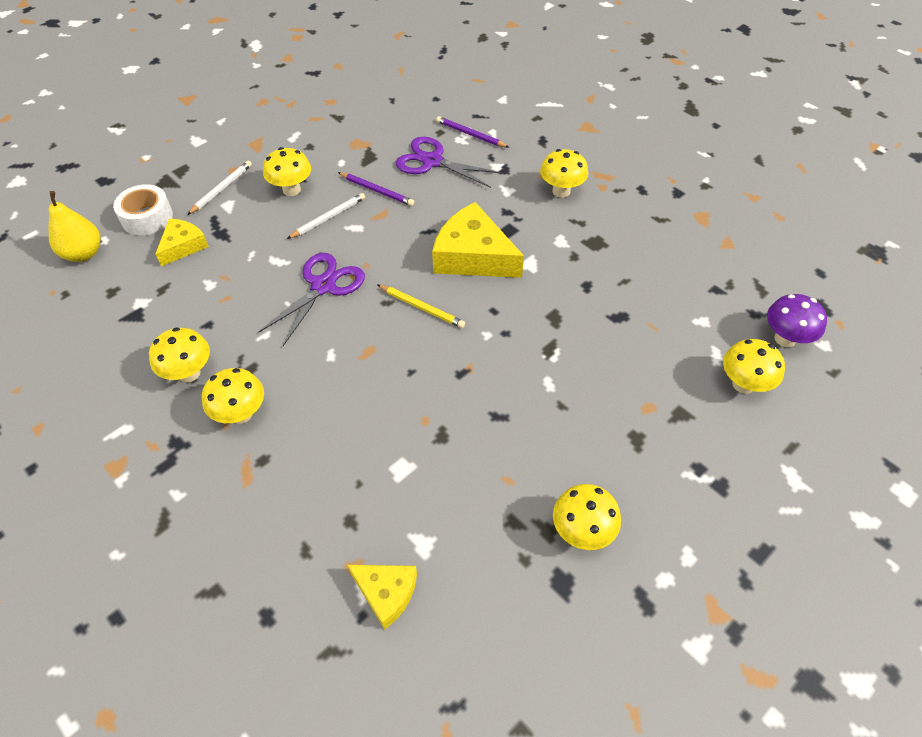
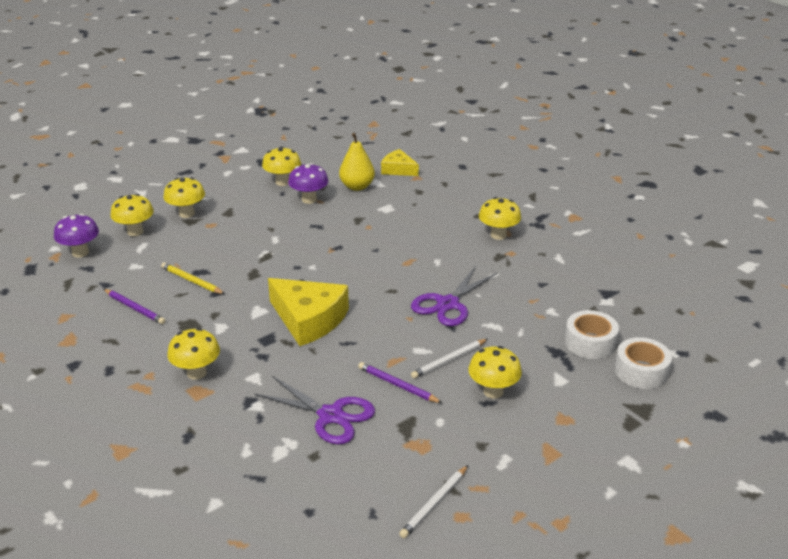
camera: 175 degrees left, 20 degrees down
yellow pear [49,191,101,262] -> yellow pear moved to [339,133,375,191]
yellow mushroom [149,327,210,382] -> yellow mushroom moved to [164,177,205,218]
yellow cheese [156,218,209,266] -> white tape [565,310,619,359]
white pencil [187,161,252,215] -> white pencil moved to [399,465,468,538]
yellow pencil [378,285,465,328] -> yellow pencil moved to [161,262,225,294]
purple pencil [436,116,509,147] -> purple pencil moved to [104,289,166,324]
none -> purple mushroom [288,163,328,204]

